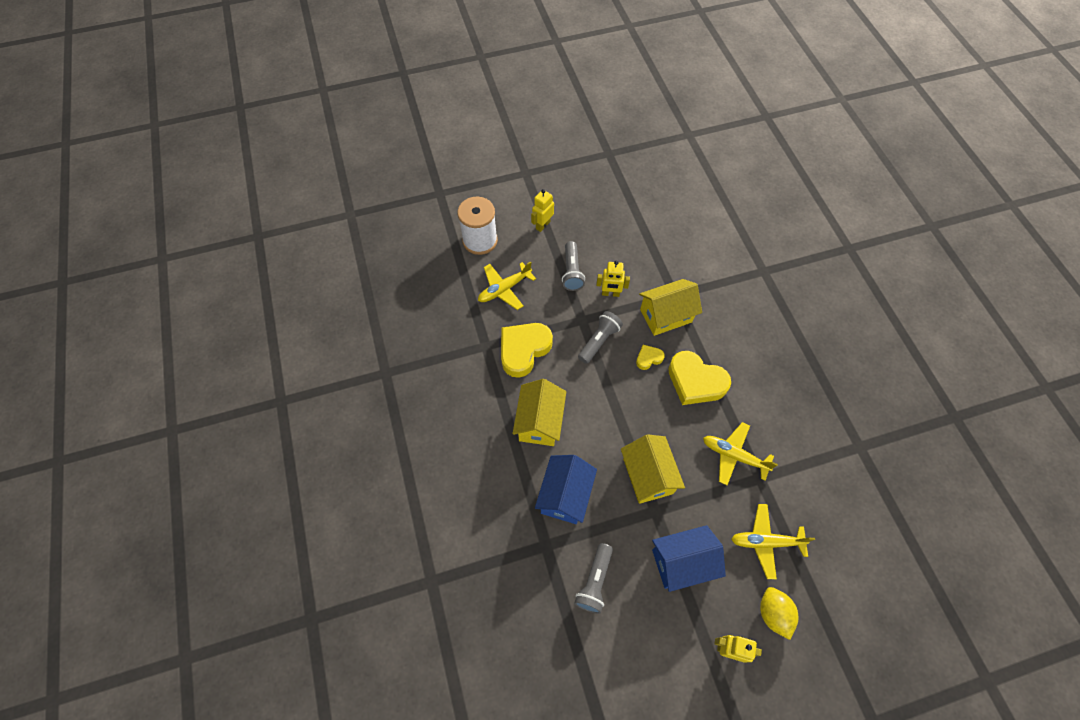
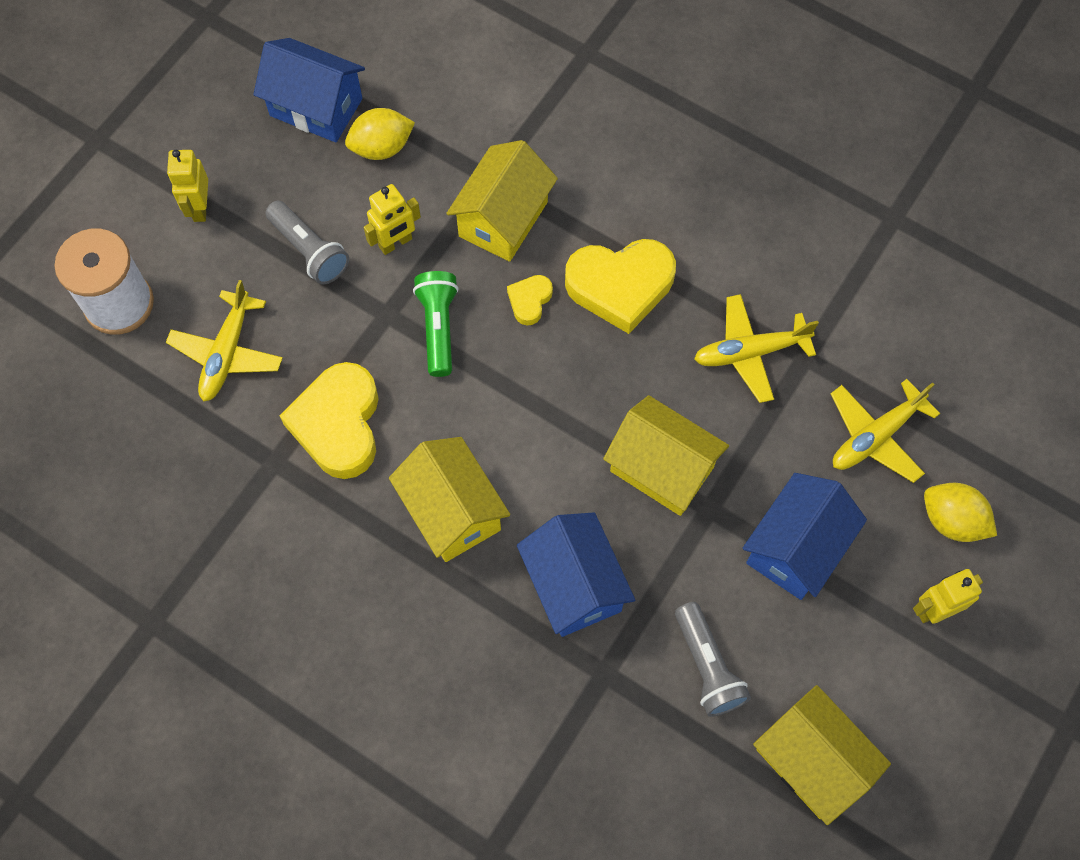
camera: 40 degrees left, 5 degrees up
grey flashlight [578,311,623,364] -> green flashlight [413,271,459,377]
none -> blue house [254,38,365,142]
none -> yellow lemon [345,108,415,160]
none -> yellow house [753,685,891,825]

